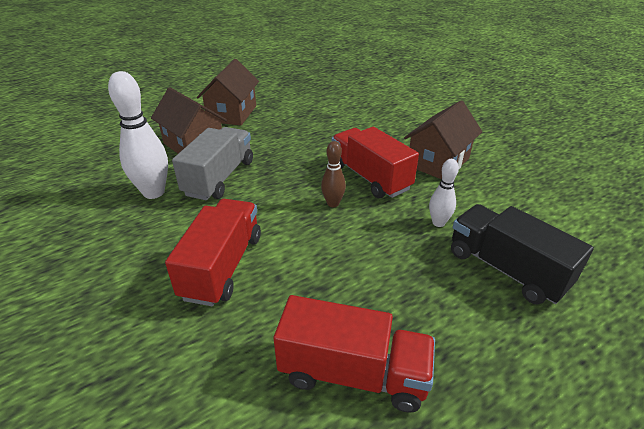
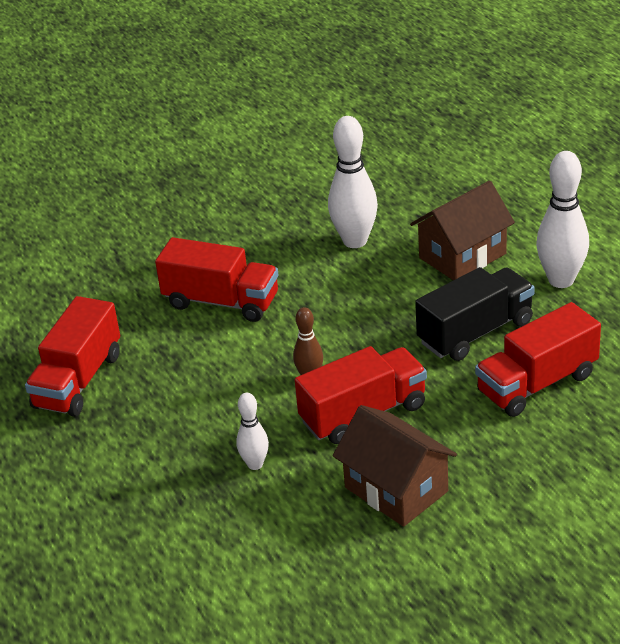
camera: 100 degrees right, 0 degrees up
grey truck [172,127,253,200] -> none
brown house [197,59,259,126] -> white bowling pin [536,151,589,288]
black truck [451,204,594,305] -> black truck moved to [415,267,535,361]
none -> red truck [475,302,601,417]

